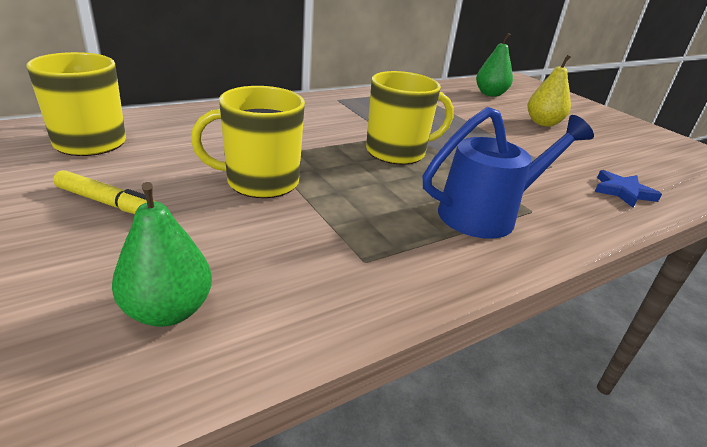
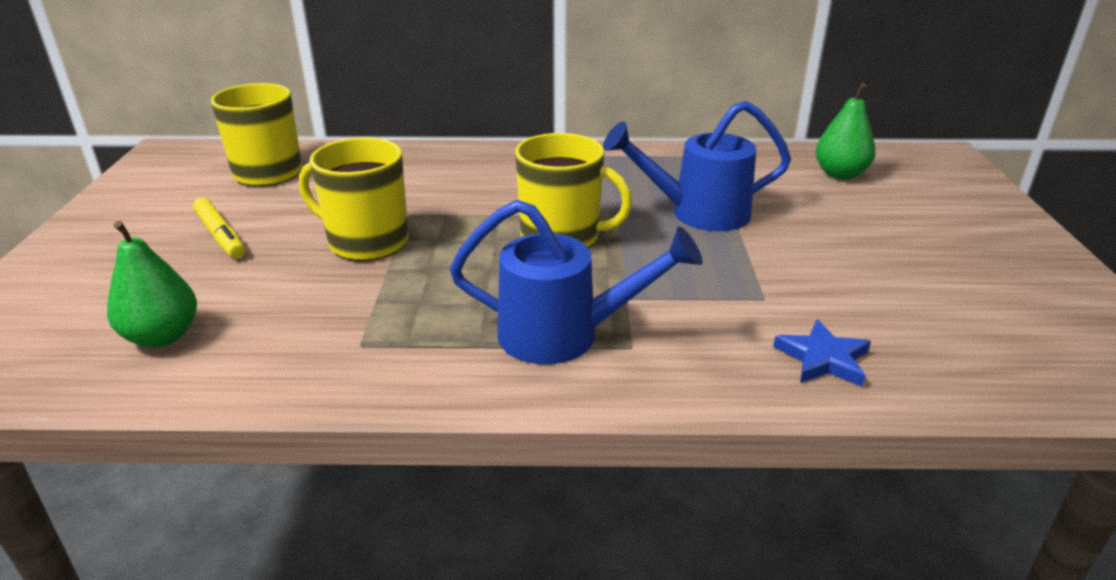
camera: 35 degrees right, 0 degrees up
yellow pear [527,55,571,127] -> none
none -> blue watering can [603,101,791,231]

